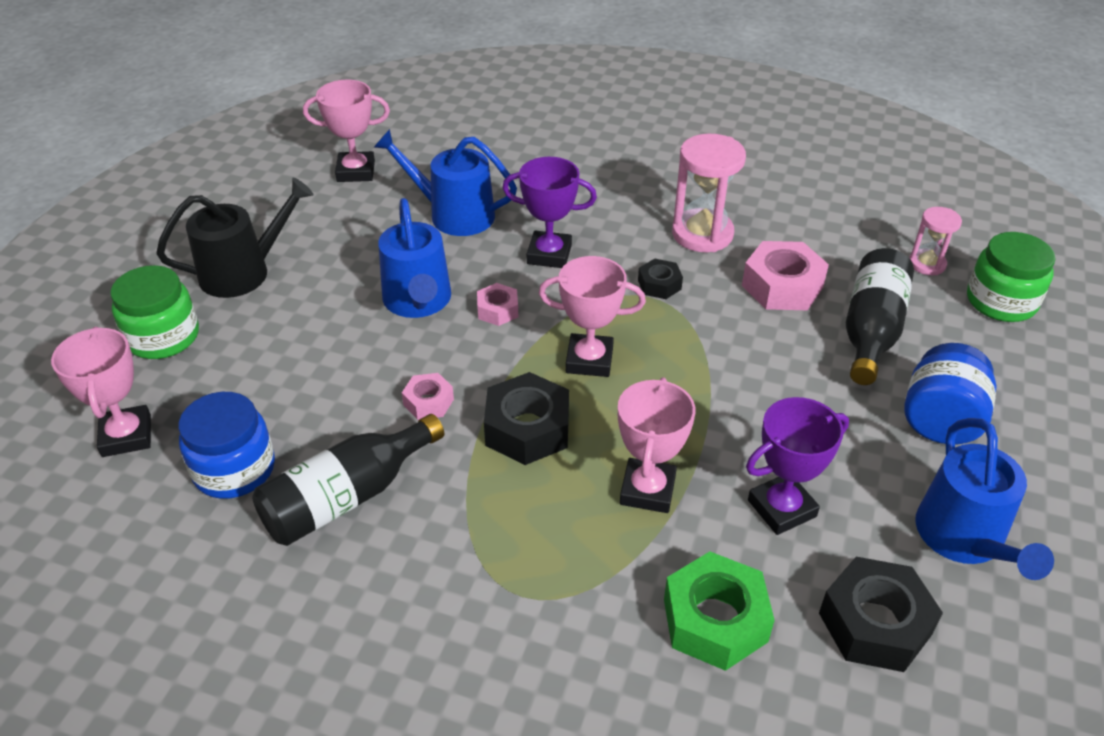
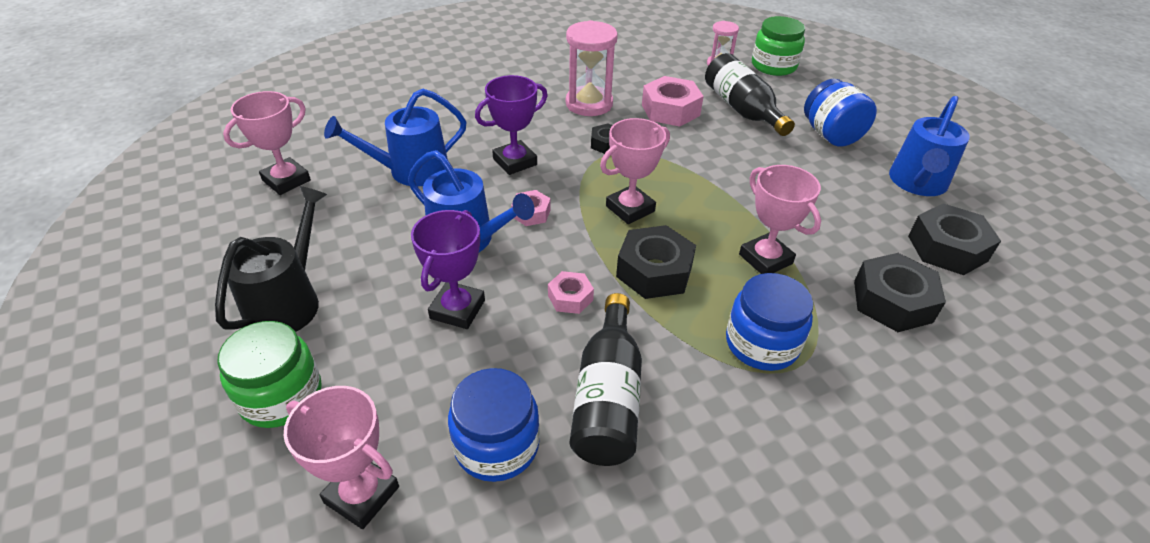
camera: 45 degrees left, 0 degrees up
green nut [664,552,775,671] -> black nut [854,253,946,332]
purple trophy [746,397,849,535] -> purple trophy moved to [411,210,485,329]
blue watering can [915,418,1054,580] -> blue watering can turned 75 degrees clockwise [889,96,970,196]
none -> blue jar [726,273,813,371]

